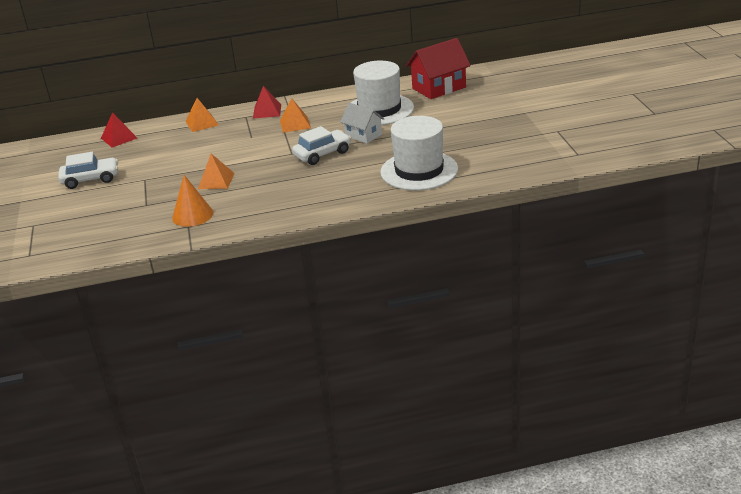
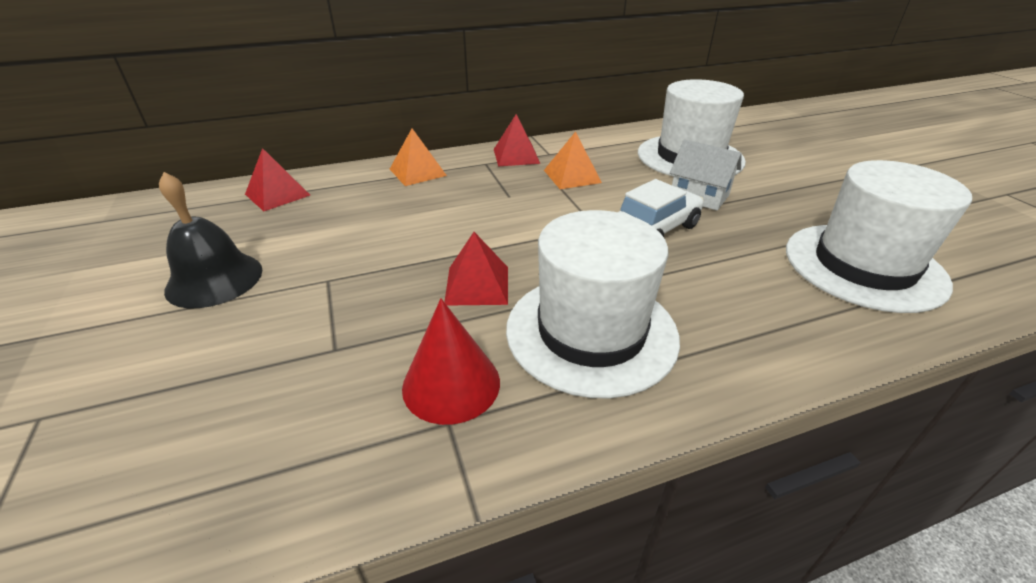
camera: 10 degrees left, 5 degrees up
white car [58,152,118,189] -> black bell [159,172,263,308]
orange cone [172,175,213,227] -> red cone [402,298,500,425]
orange pyramid [198,154,234,189] -> red pyramid [445,232,508,306]
red house [406,38,471,99] -> none
none -> white hat [506,210,680,398]

